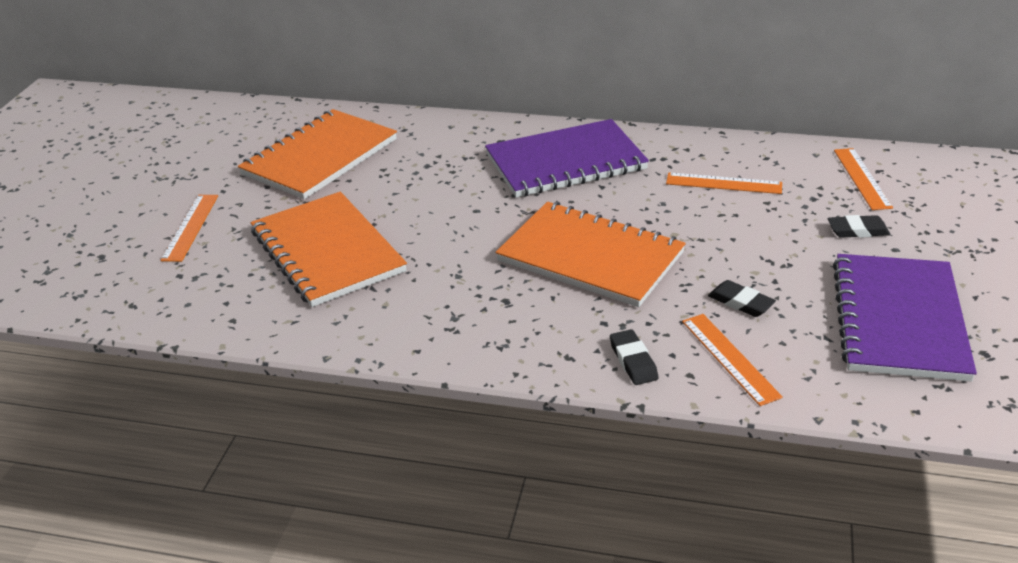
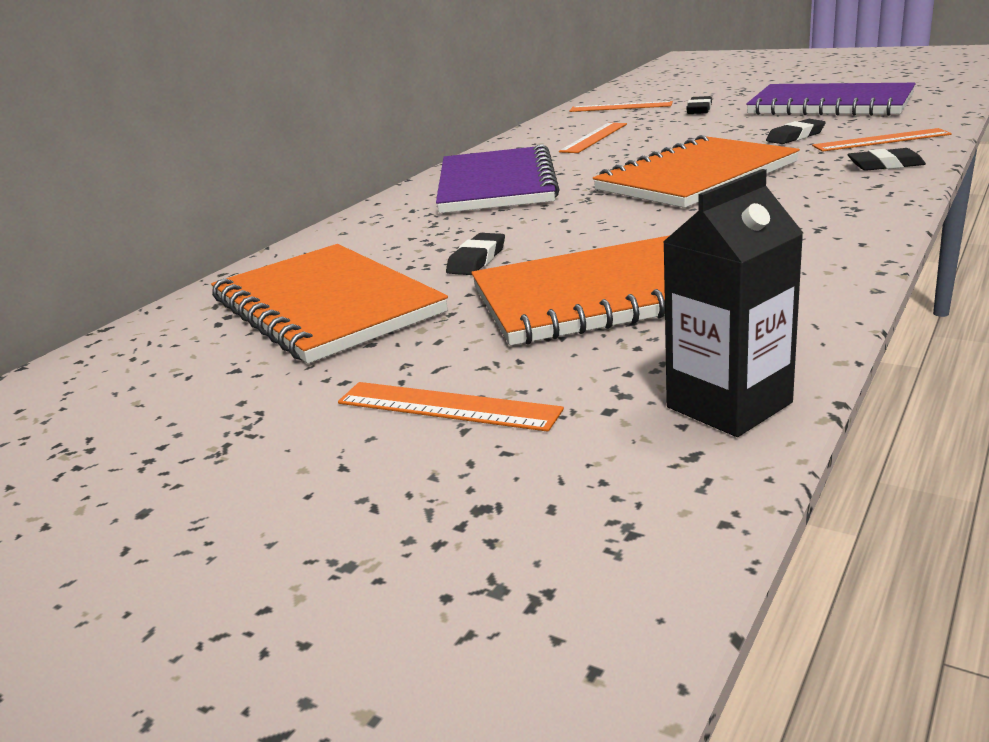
camera: 70 degrees left, 10 degrees down
none -> black eraser [446,233,505,275]
none -> black carton [663,169,803,437]

